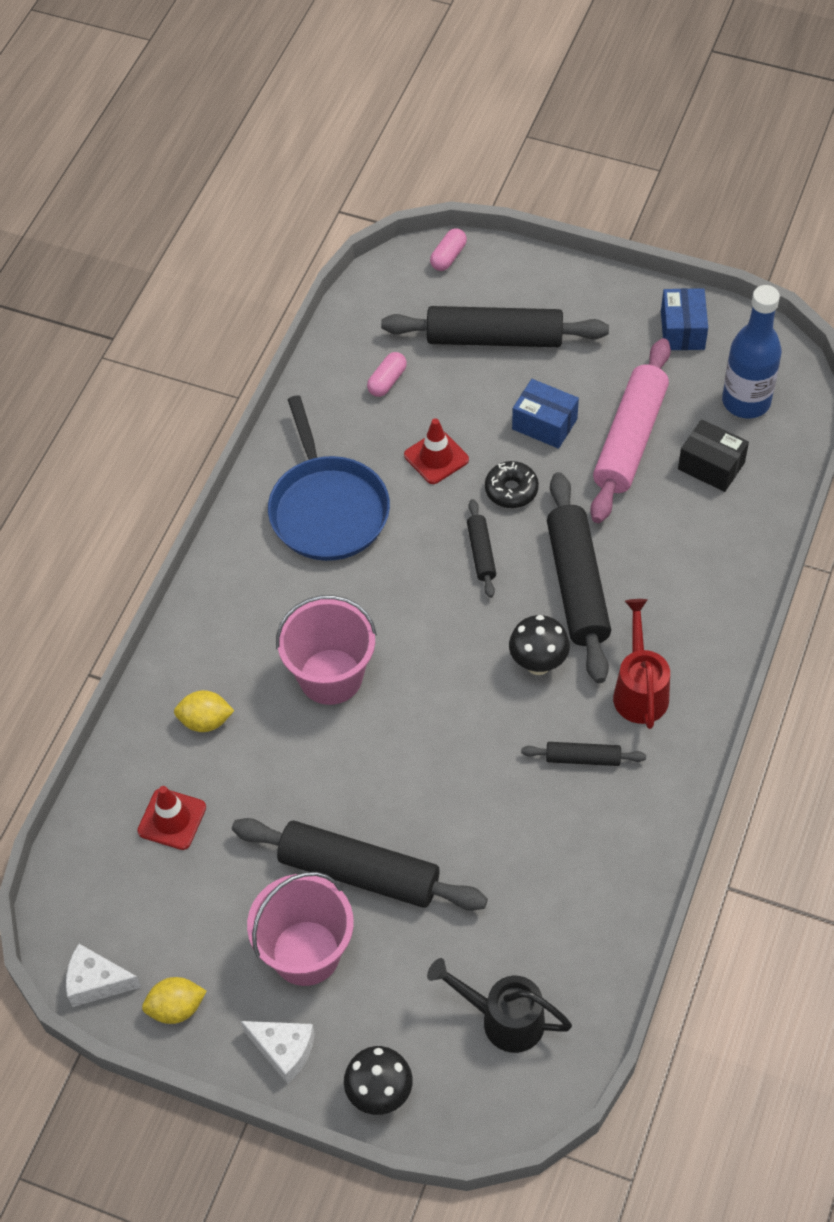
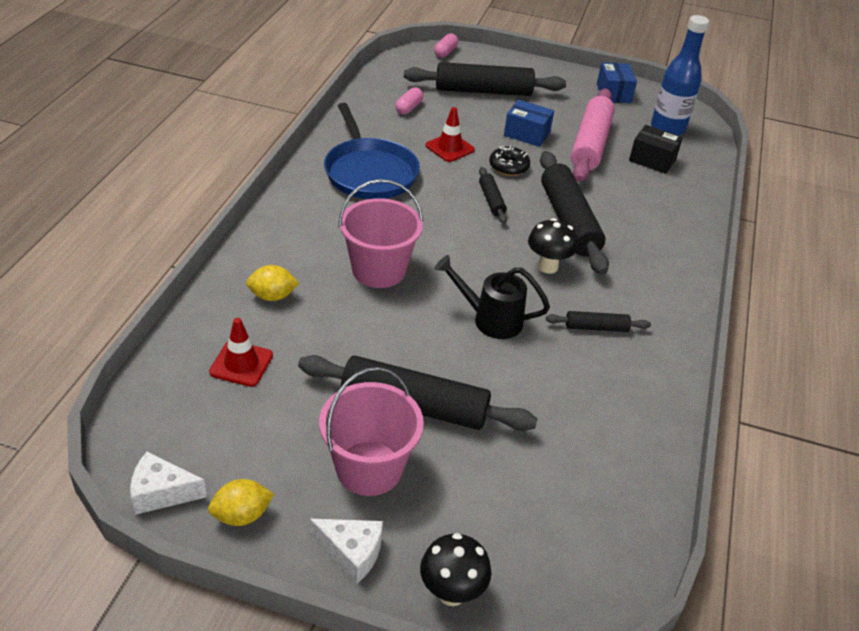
camera: 10 degrees left, 15 degrees down
black watering can [427,958,572,1053] -> black watering can moved to [434,255,550,339]
red watering can [613,599,670,729] -> none

